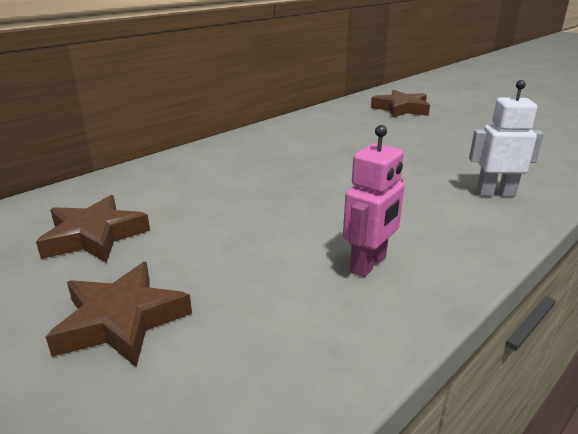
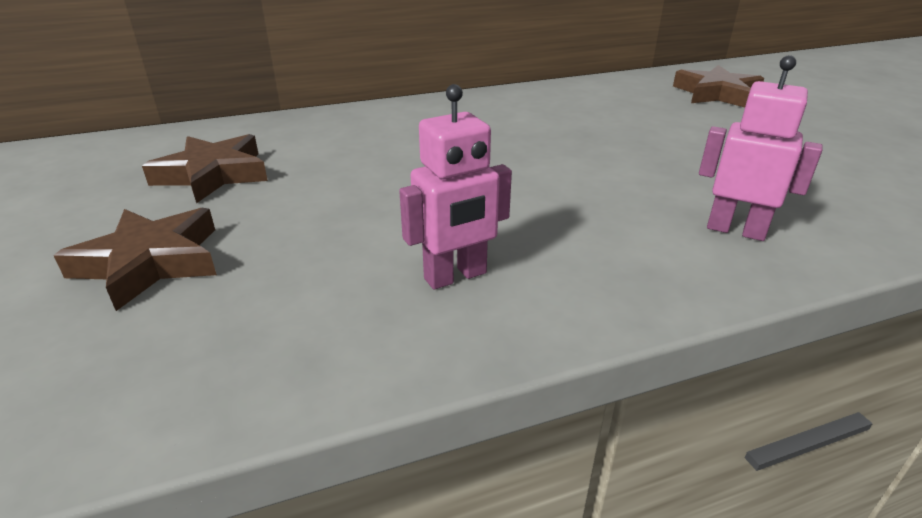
camera: 25 degrees right, 5 degrees up
white robot [469,80,544,196] -> pink robot [699,55,823,241]

